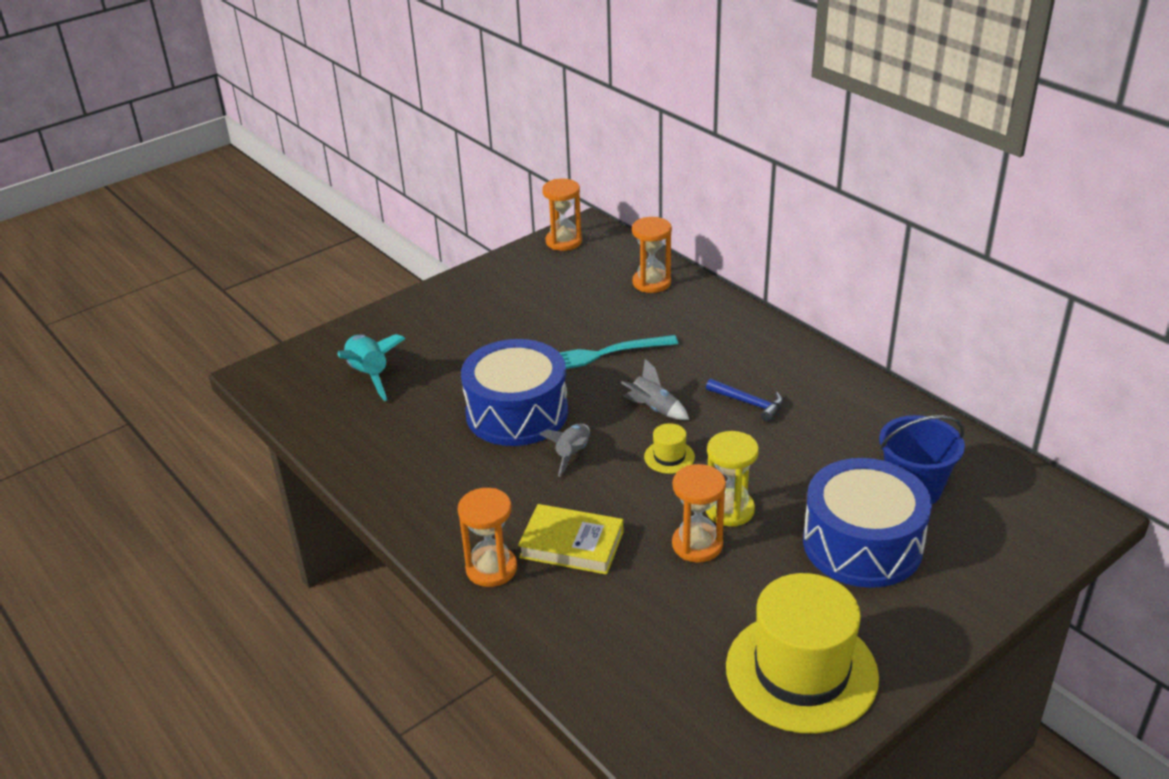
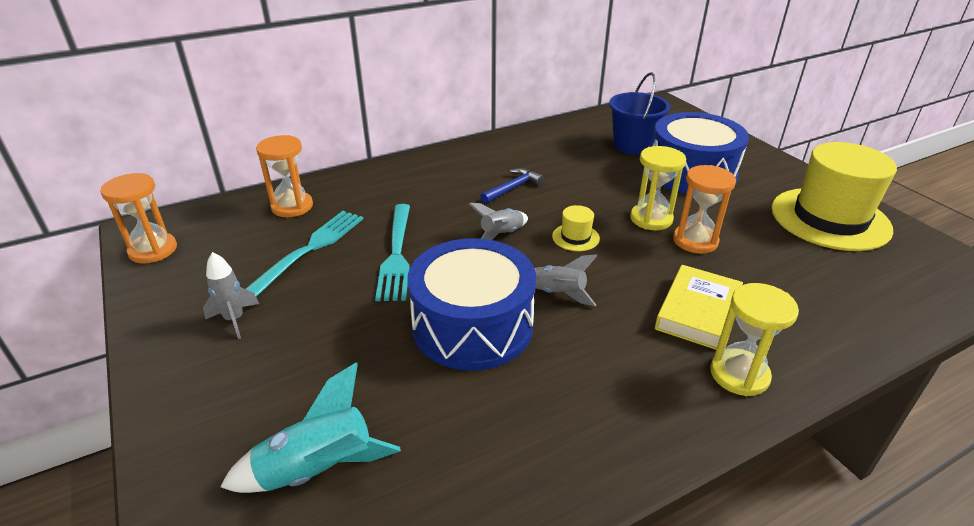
camera: 80 degrees left, 0 degrees up
orange hourglass [458,488,517,587] -> yellow hourglass [710,283,799,396]
none -> grey rocket [203,252,259,339]
none -> turquoise fork [246,211,364,297]

